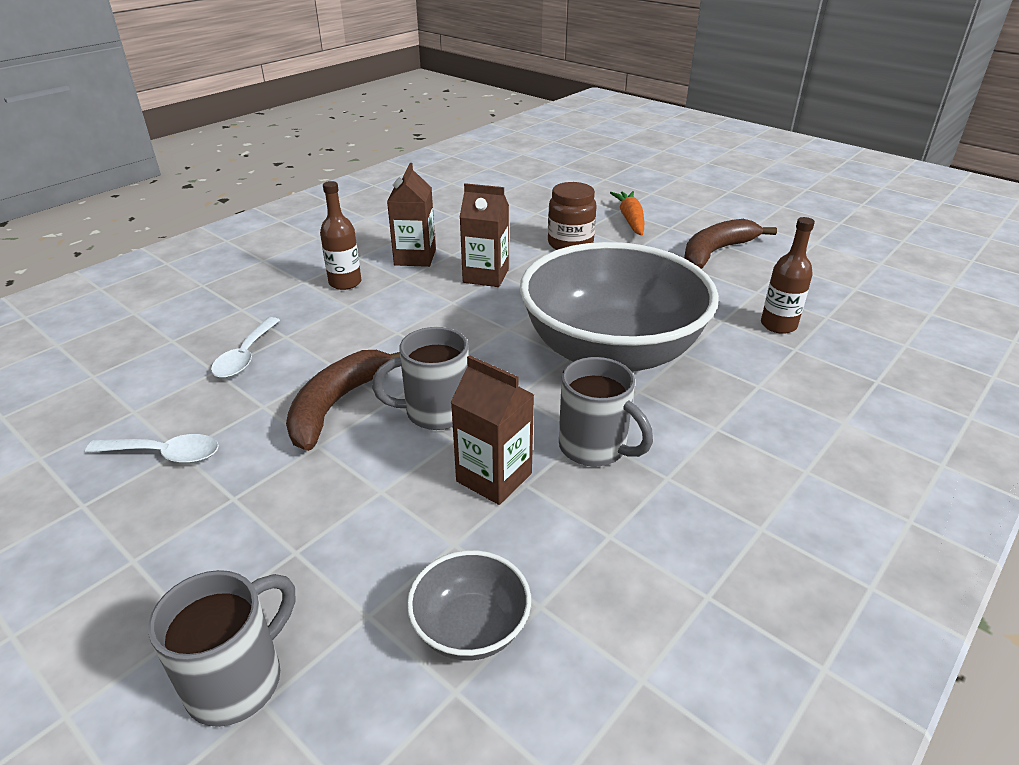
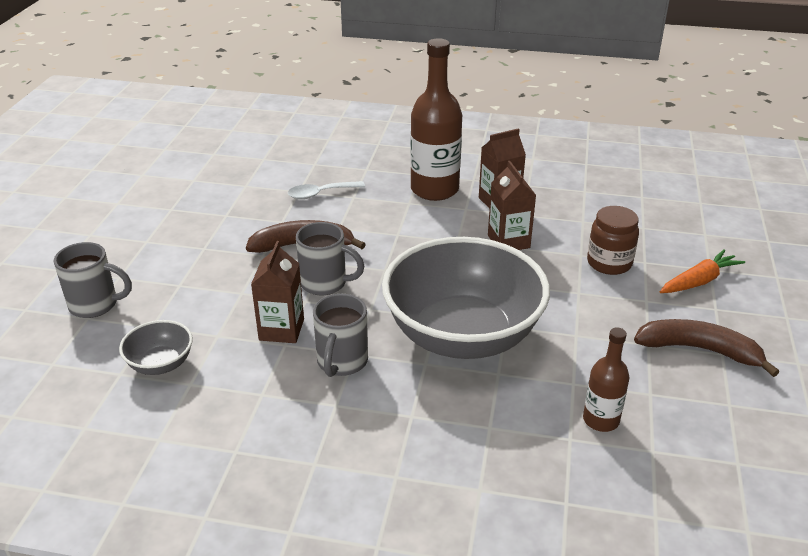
camera: 60 degrees right, 0 degrees up
white spoon [85,434,219,463] -> none
brown bottle [320,181,362,290] -> brown bottle [410,38,462,201], size x1.87
grey mug [372,327,469,430] -> grey mug turned 150 degrees clockwise [296,222,364,295]

